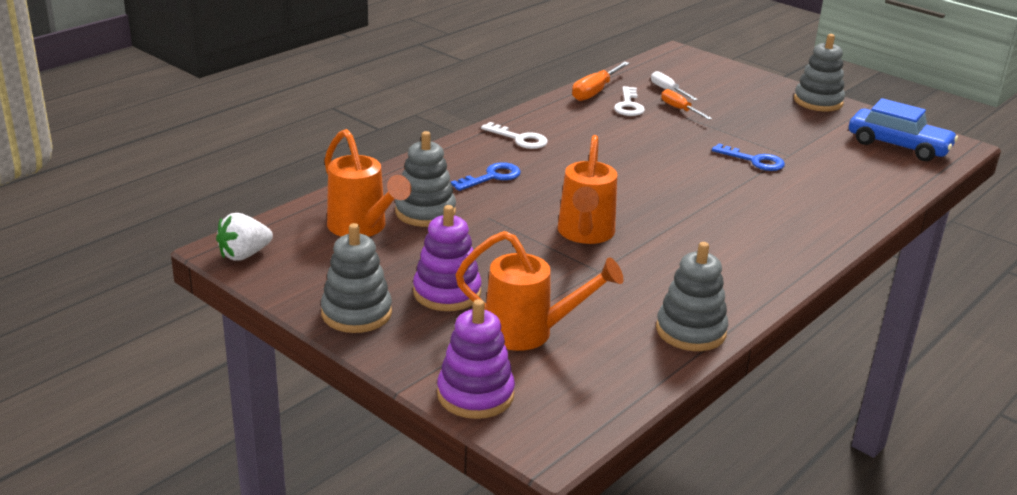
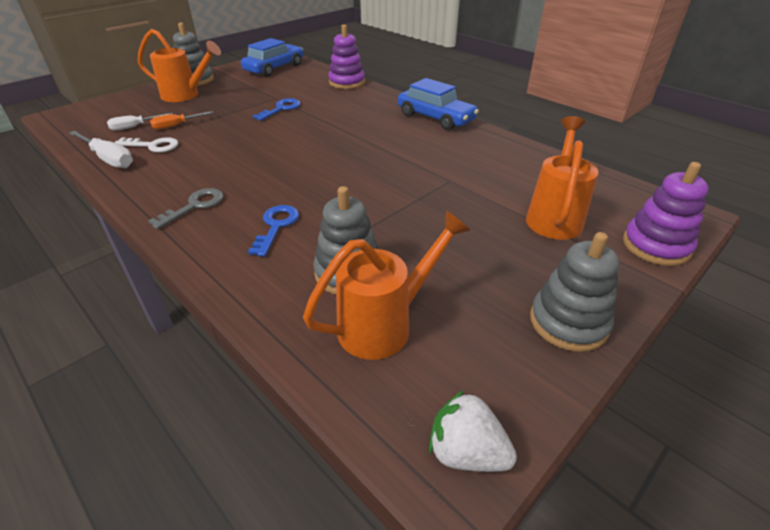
camera: 85 degrees left, 10 degrees up
white strawberry [216,213,273,261] -> white strawberry turned 150 degrees clockwise [429,390,517,472]
purple stacking toy [413,205,481,311] -> purple stacking toy moved to [328,25,365,89]
blue key [451,162,521,191] -> blue key turned 45 degrees clockwise [248,205,299,257]
white key [481,122,548,149] -> grey key [148,188,224,229]
orange watering can [558,135,617,244] -> orange watering can moved to [138,29,221,102]
orange screwdriver [572,61,630,101] -> white screwdriver [69,131,133,168]
grey stacking toy [656,242,728,351] -> none
none -> blue car [398,78,479,130]

